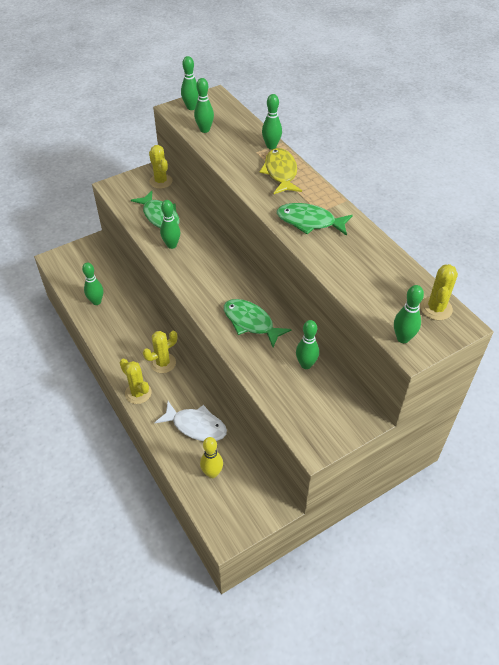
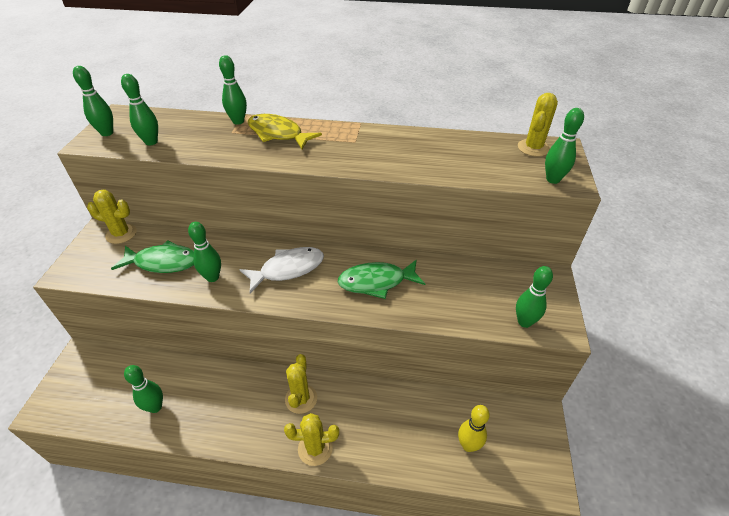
camera: 50 degrees left, 5 degrees down
white fish [155,401,227,441] -> white fish moved to [239,247,324,293]
green fish [277,203,353,236] -> none
green bowling pin [296,320,319,369] -> green bowling pin moved to [516,266,553,328]
yellow cactus [420,264,458,320] -> yellow cactus turned 60 degrees clockwise [518,93,558,157]

